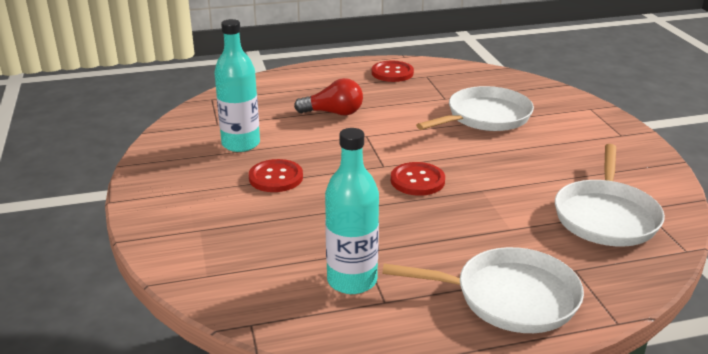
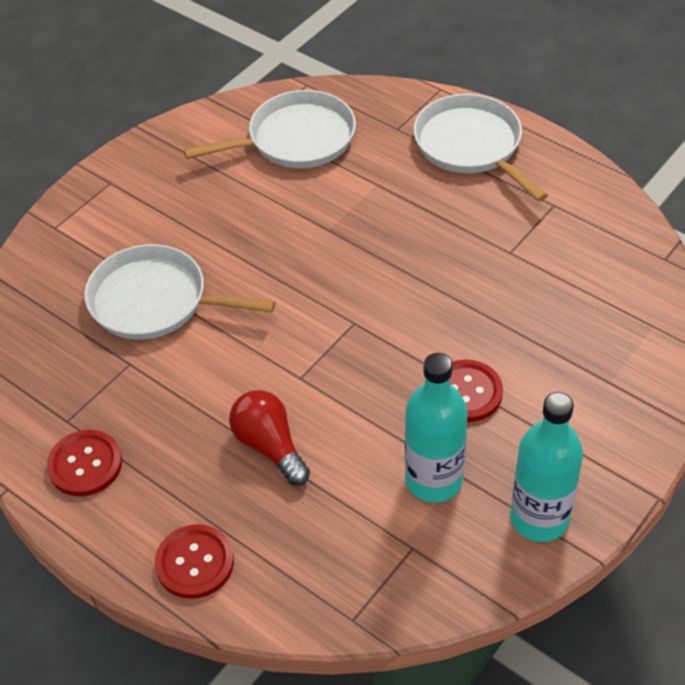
camera: 125 degrees left, 20 degrees up
turquoise bottle [325,128,379,294] -> turquoise bottle moved to [510,392,583,542]
red button [391,162,445,196] -> red button moved to [155,524,234,599]

